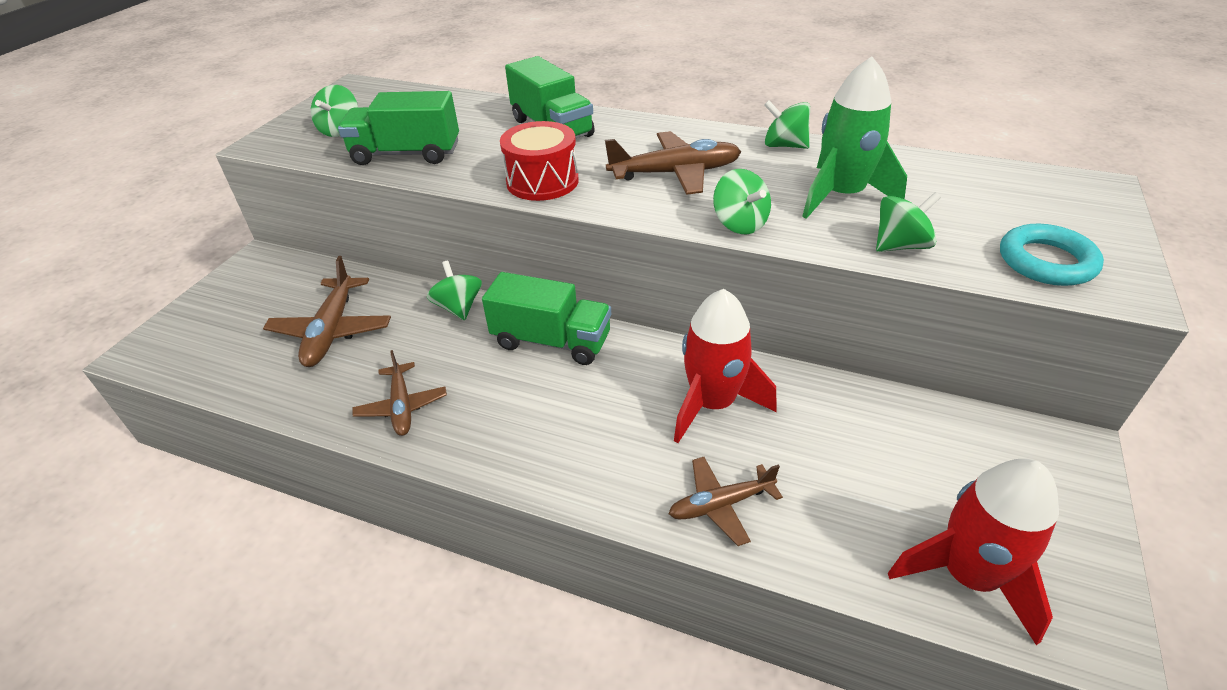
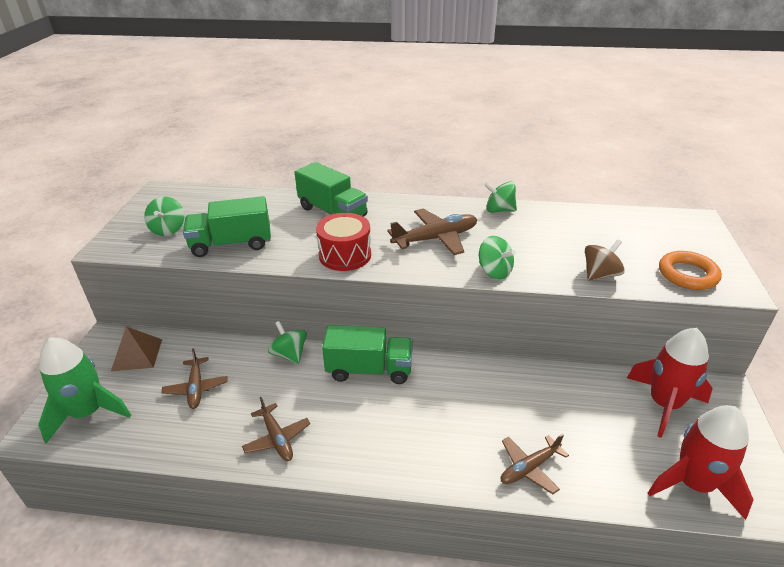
camera: 15 degrees left, 5 degrees down
brown plane [263,256,391,367] -> brown plane [161,348,227,409], size x0.66
red rocket [674,289,777,443] -> red rocket moved to [627,328,713,438]
green rocket [802,57,907,219] -> green rocket moved to [38,337,131,444]
green spinning top [876,192,941,252] -> brown spinning top [585,239,625,281]
turquoise ring [1000,224,1104,286] -> orange ring [659,251,722,290]
none -> brown pyramid [111,327,162,371]

